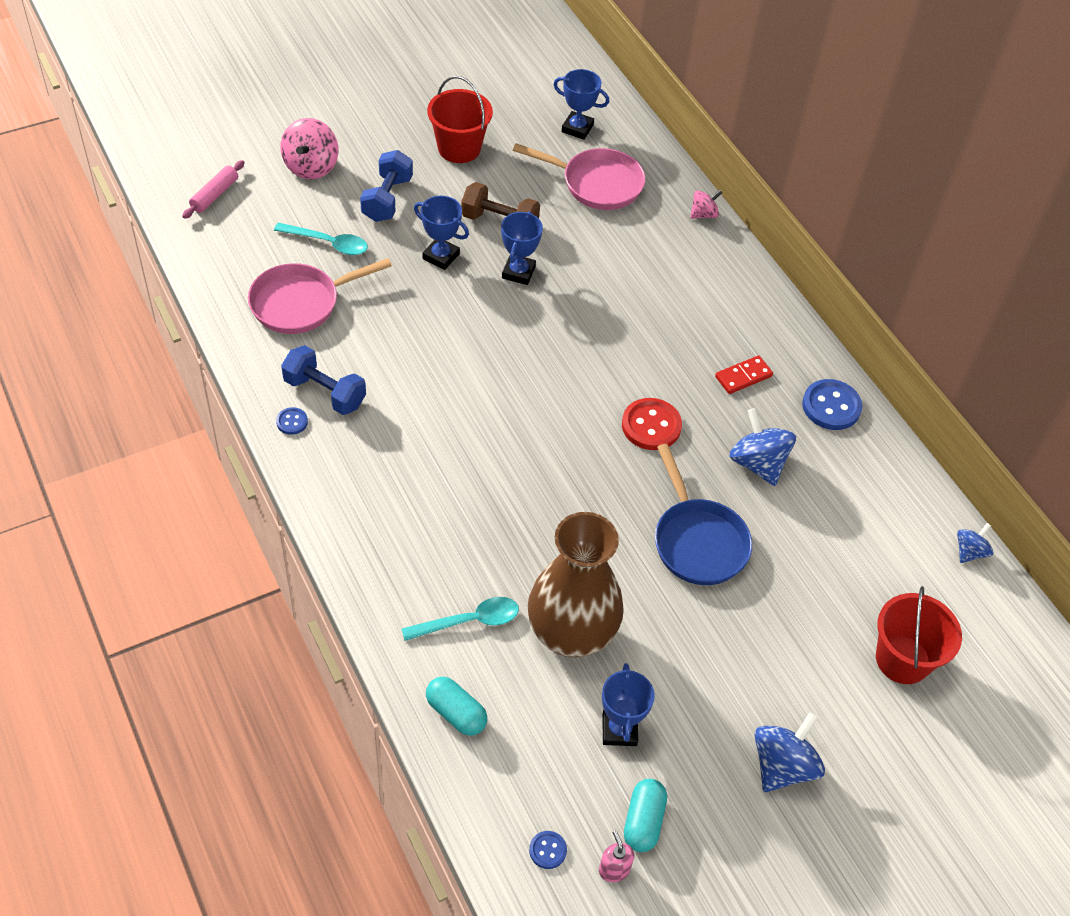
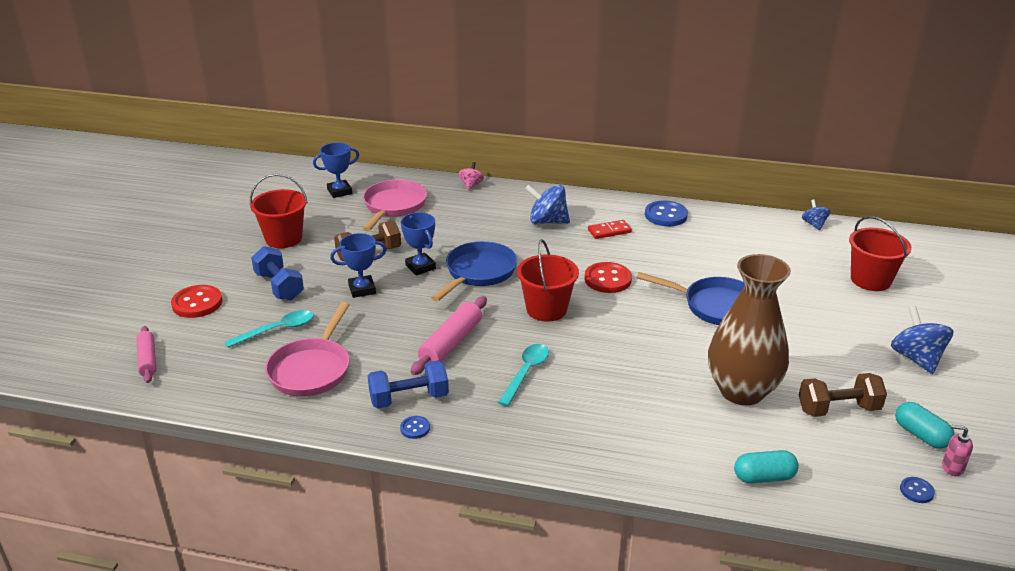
camera: 45 degrees left, 20 degrees down
pink spinning top [280,118,339,179] -> red button [171,285,222,318]
turquoise spoon [401,597,519,641] -> turquoise spoon moved to [498,344,549,406]
pink pan [513,143,645,210] -> pink pan turned 45 degrees counterclockwise [363,180,427,231]
blue trophy [602,663,655,746] -> brown dumbbell [799,373,887,417]
red domino [715,355,773,394] -> red domino turned 60 degrees clockwise [588,220,632,239]
blue spinning top [729,408,796,486] -> blue spinning top moved to [525,185,570,224]
none -> pink rolling pin [411,296,487,375]
none -> blue pan [431,241,517,301]
none -> red bucket [517,239,579,322]

